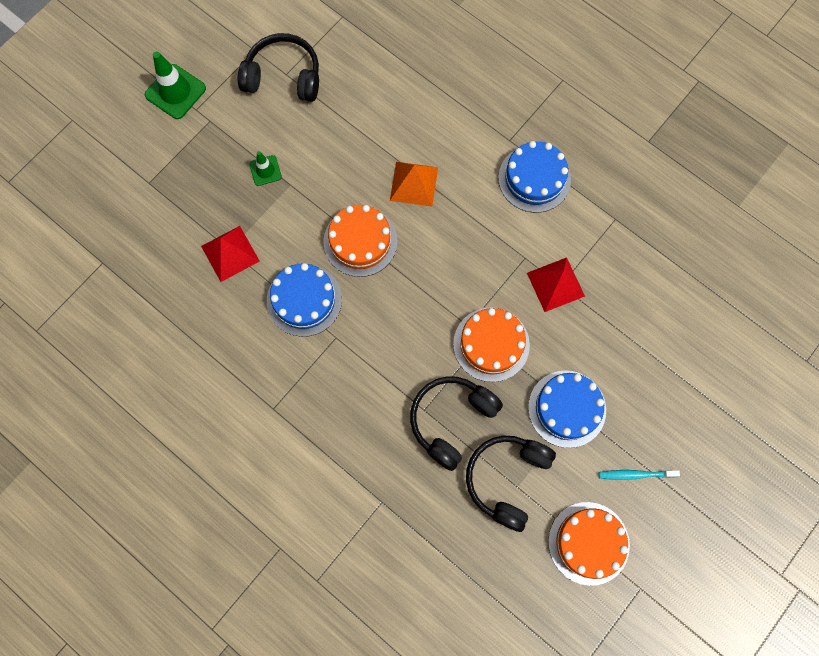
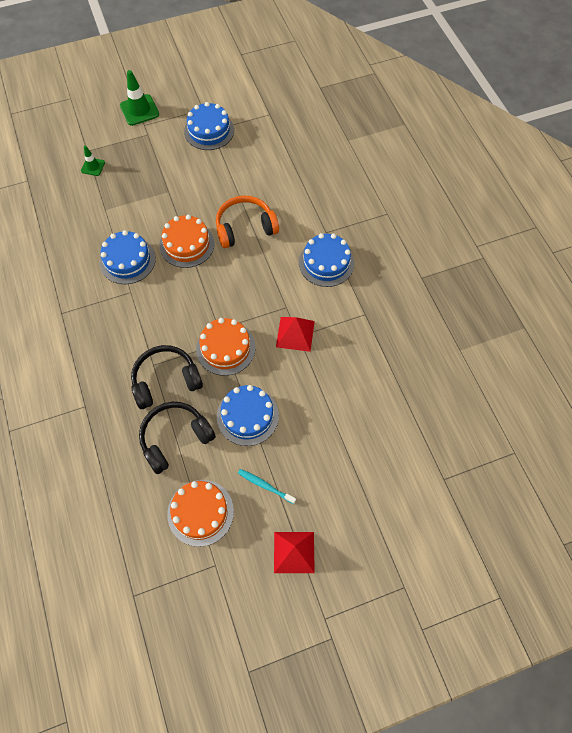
camera: 30 degrees right, 10 degrees down
red pyramid [201,226,260,282] -> red pyramid moved to [274,532,315,573]
black headphones [238,33,319,102] -> blue cake [184,102,234,150]
green traffic cone [249,151,282,186] -> green traffic cone moved to [81,146,105,176]
orange pyramid [390,162,438,207] -> orange headphones [216,196,279,248]

